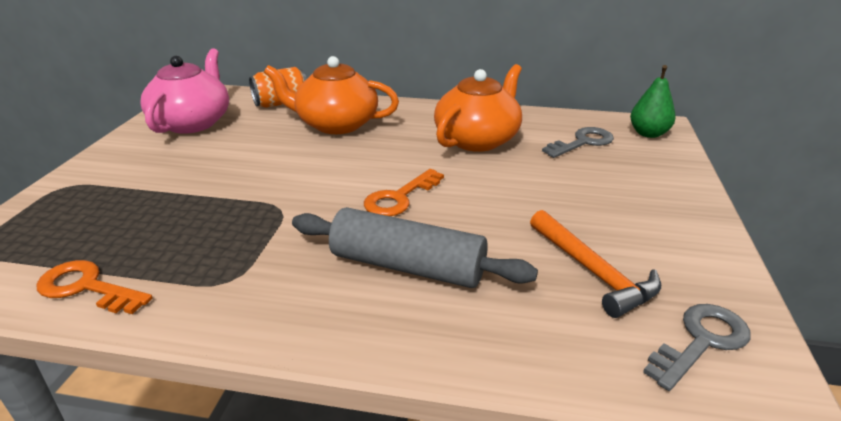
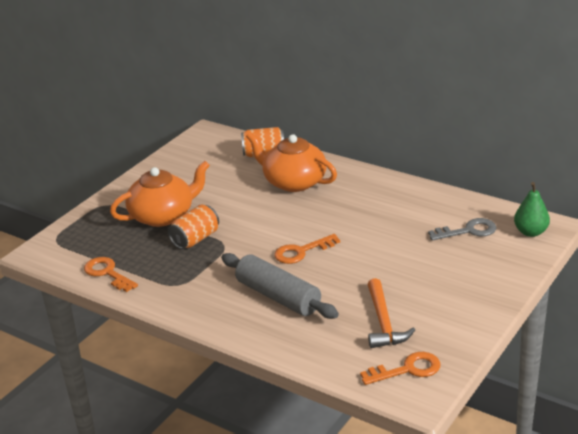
camera: 25 degrees right, 0 degrees up
pink teapot [140,48,229,134] -> none
orange teapot [434,64,522,152] -> orange teapot moved to [110,161,210,227]
grey key [643,304,751,391] -> orange key [360,352,441,385]
none -> orange can [168,205,219,249]

